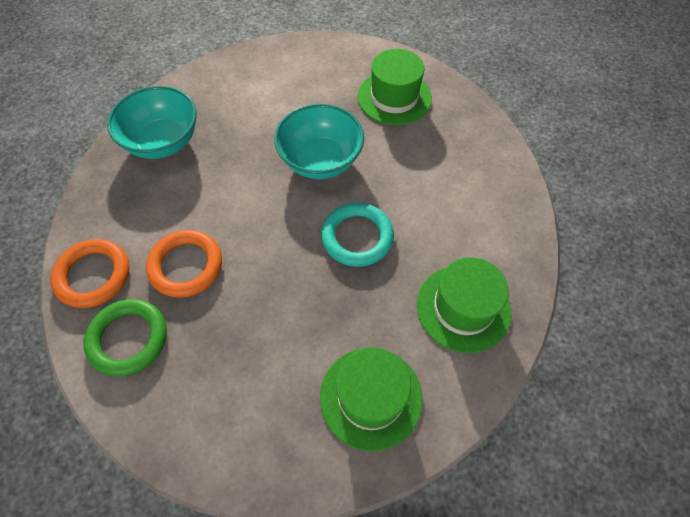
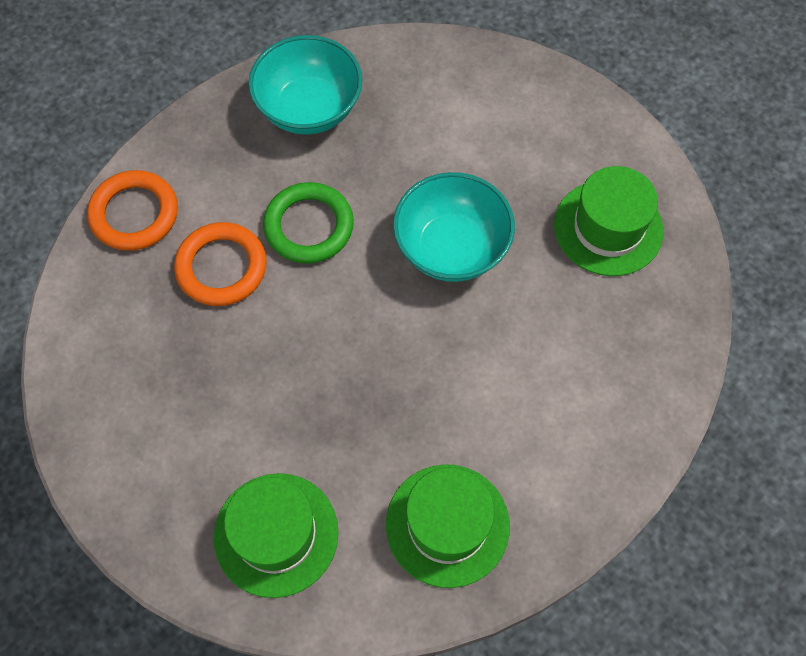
camera: 40 degrees right, 5 degrees up
green ring [84,299,167,376] -> green ring moved to [263,182,354,264]
turquoise ring [321,203,394,267] -> none

